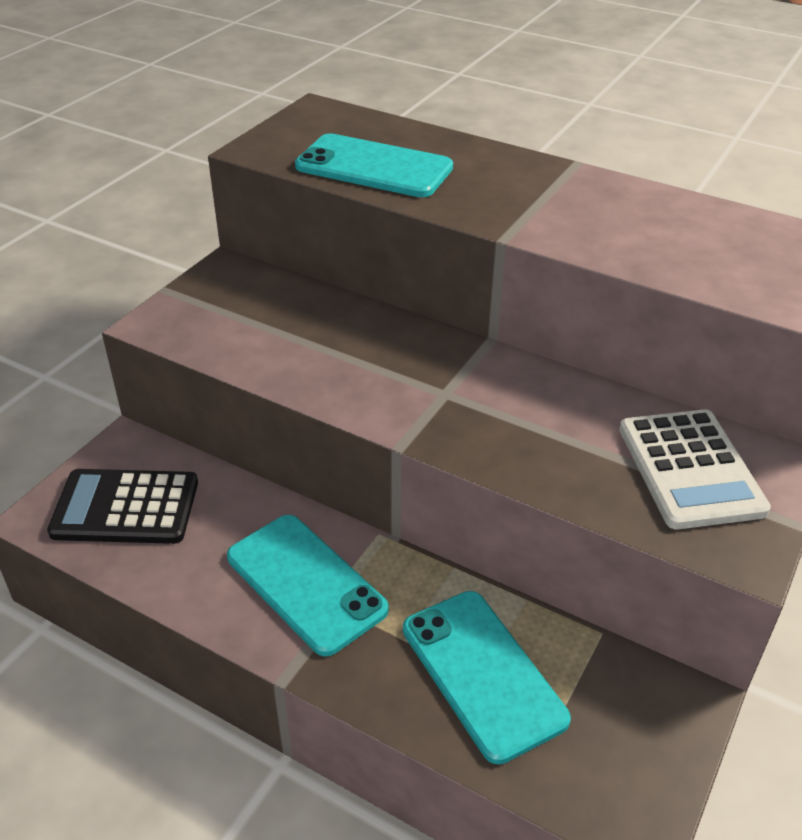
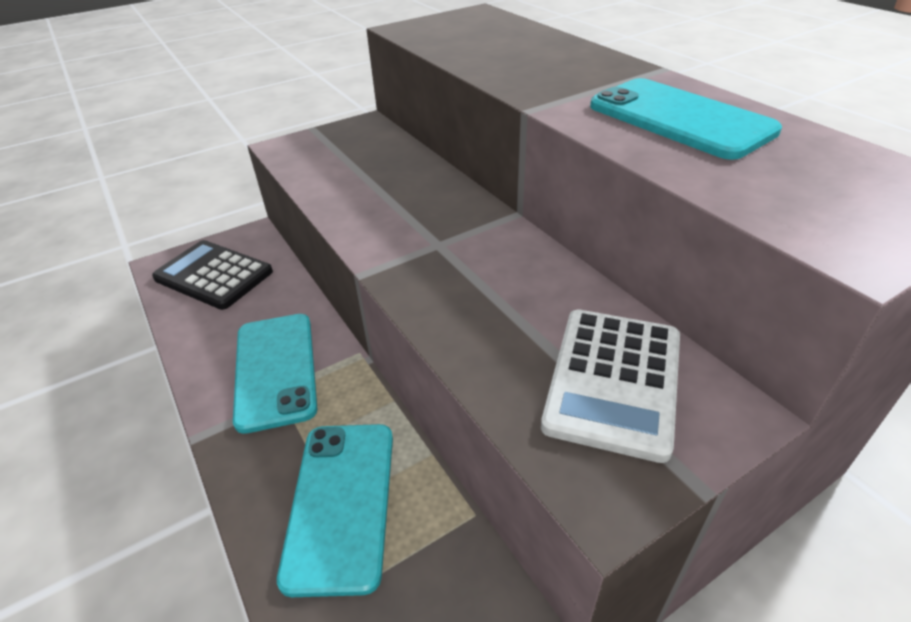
camera: 30 degrees right, 0 degrees up
turquoise phone [295,133,453,197] -> turquoise phone moved to [590,78,782,160]

